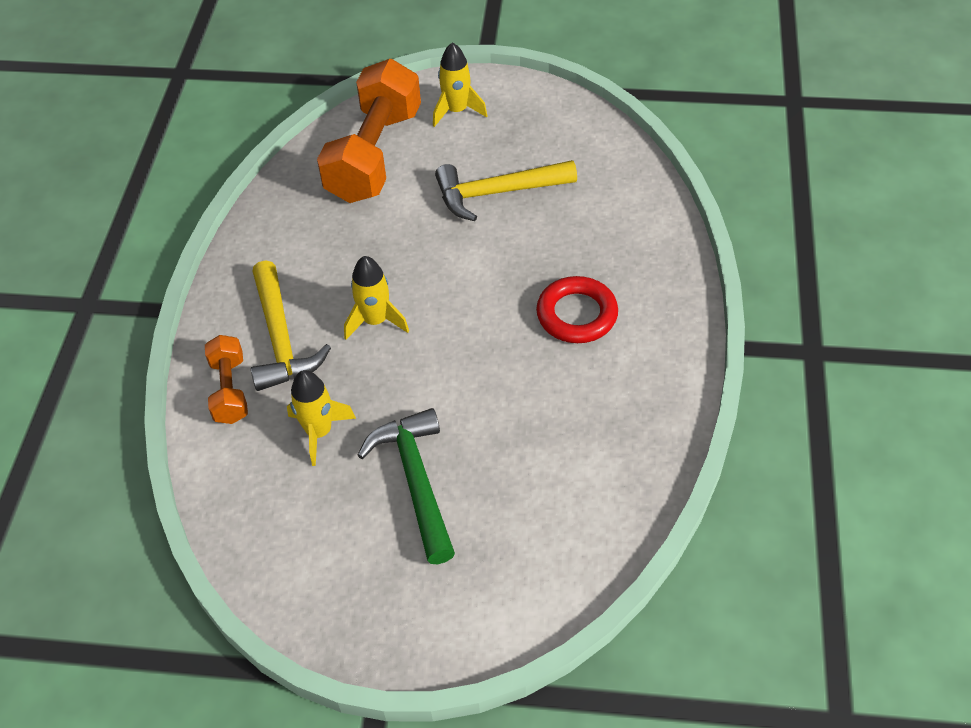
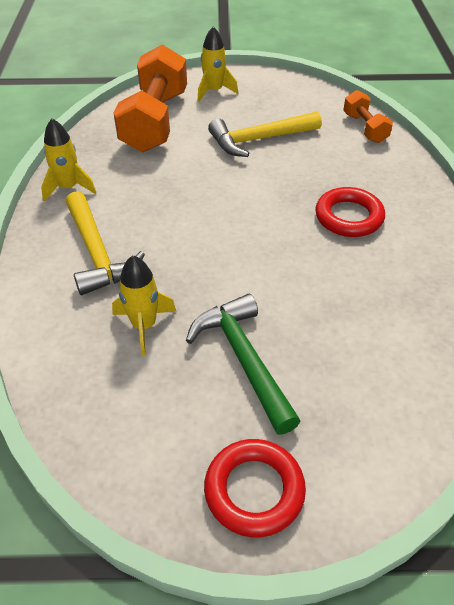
camera: 10 degrees left, 5 degrees down
orange dumbbell [205,335,248,424] -> orange dumbbell moved to [343,90,393,143]
yellow rocket [344,256,409,339] -> yellow rocket moved to [41,118,96,202]
none -> red ring [204,439,306,537]

